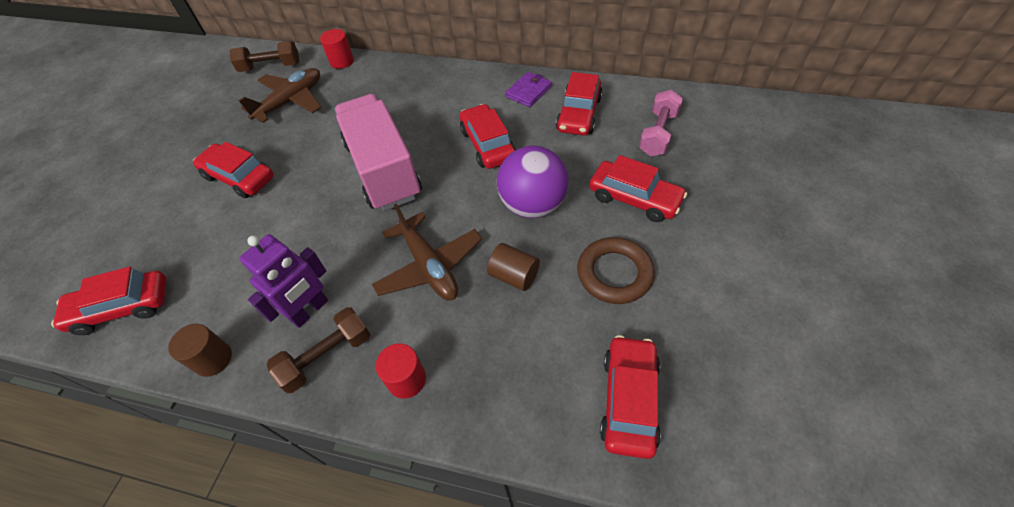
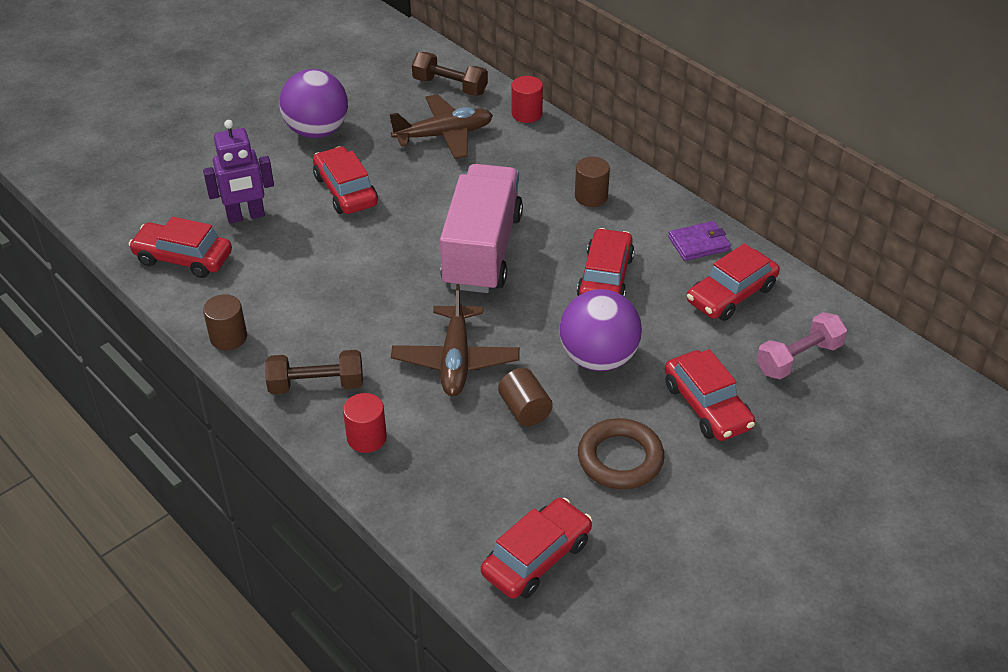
camera: 30 degrees right, 10 degrees down
purple robot [240,234,328,328] -> purple robot moved to [203,120,274,224]
none -> purple ball [279,69,348,138]
none -> brown cylinder [575,157,610,207]

